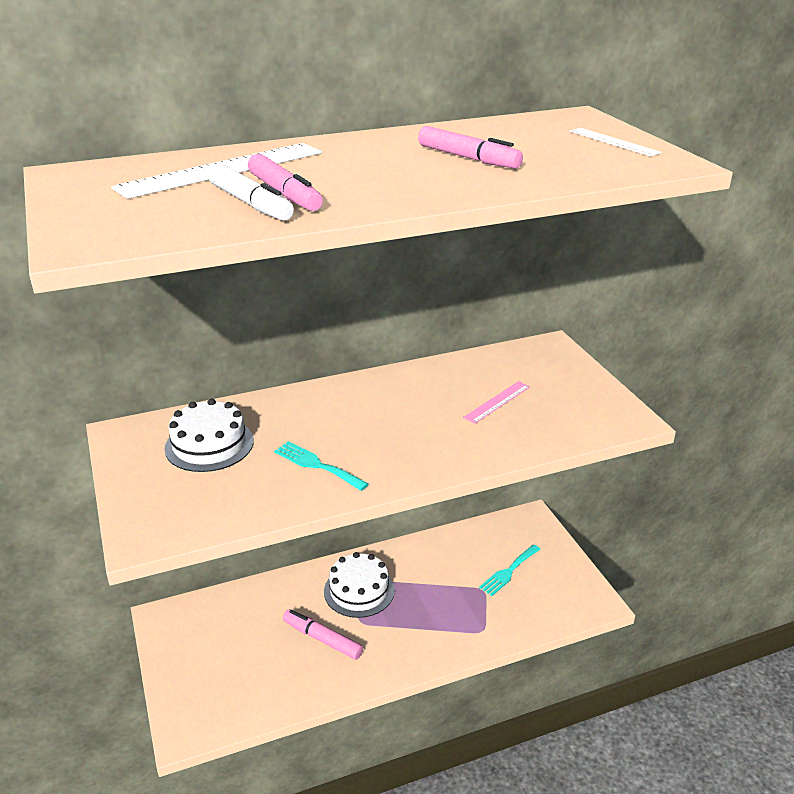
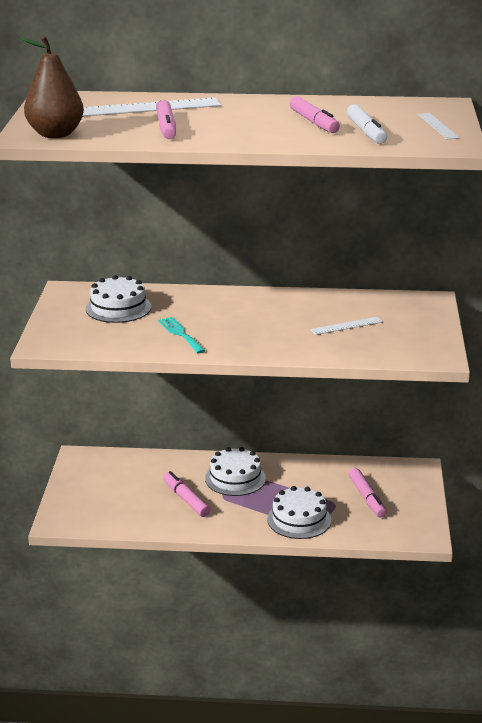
camera: 25 degrees right, 5 degrees down
white marker [208,163,294,221] -> white marker moved to [347,104,387,144]
pink ruler [463,381,530,424] -> white ruler [310,317,383,335]
turquoise fork [479,544,540,596] -> pink marker [349,468,387,517]
none -> brown pear [20,36,84,138]
none -> white cake [267,486,331,539]

